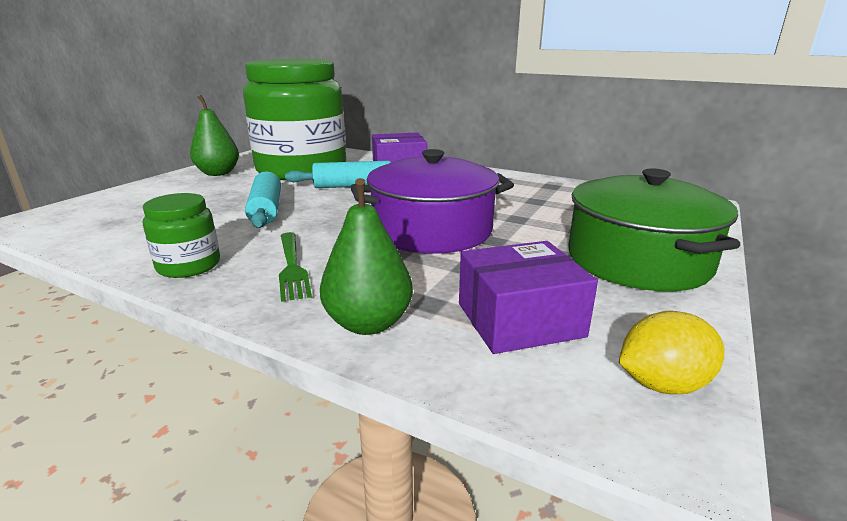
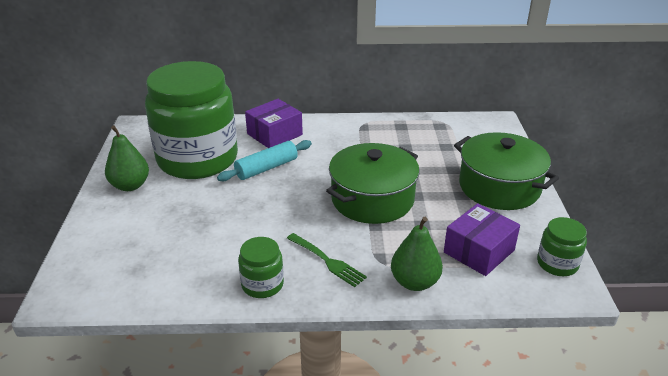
camera: 30 degrees left, 10 degrees up
turquoise rolling pin [245,171,281,228] -> none
purple pot [351,149,514,254] -> green pot [326,143,419,224]
yellow lemon [619,311,724,394] -> green jar [537,217,587,276]

